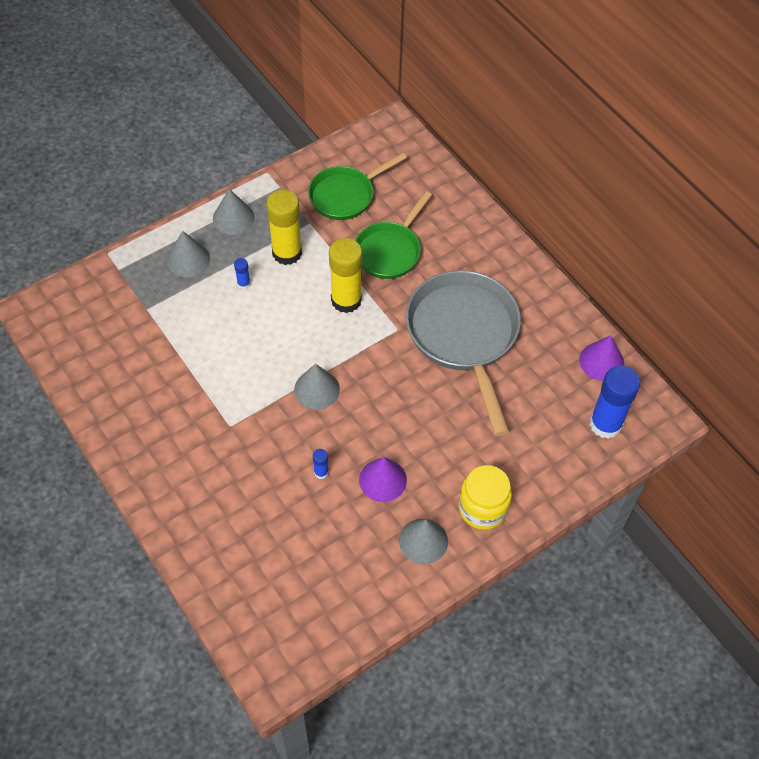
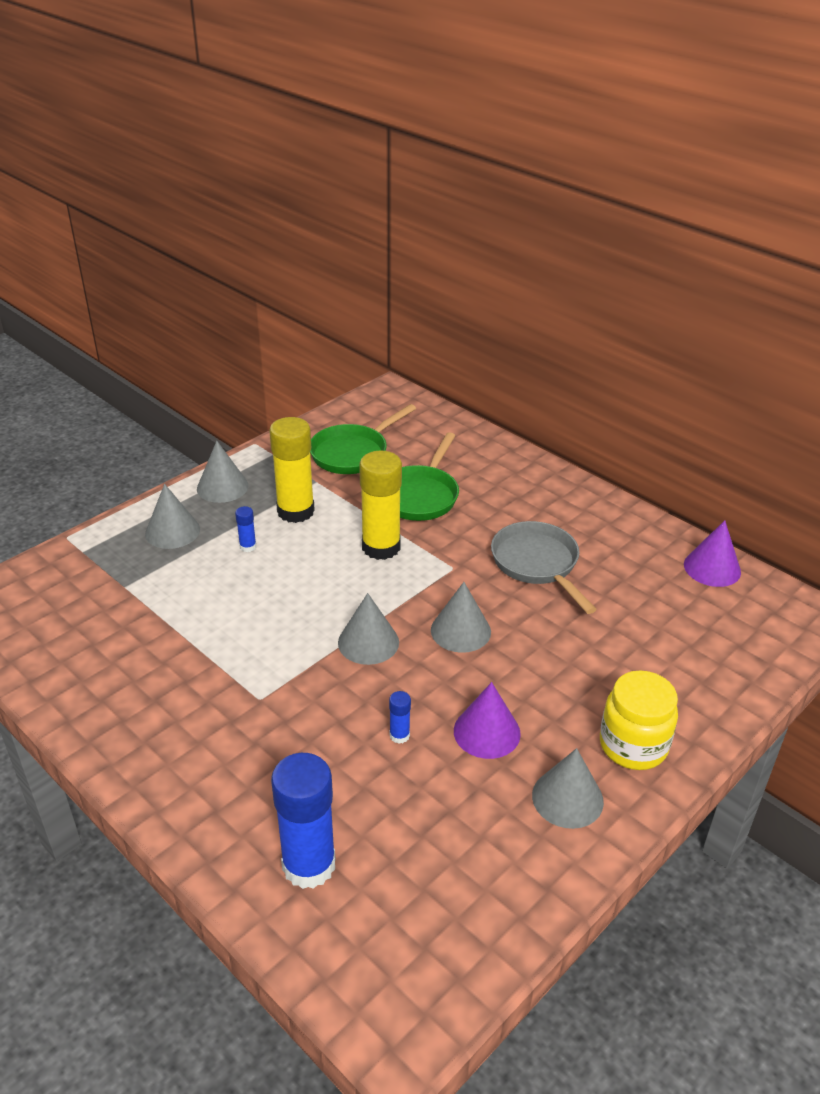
camera: 10 degrees left, 20 degrees down
grey pan [406,270,521,436] -> grey pan [491,521,597,614], size x0.61
blue glue stick [590,366,640,439] -> blue glue stick moved to [271,753,336,889]
none -> grey cone [431,582,491,653]

